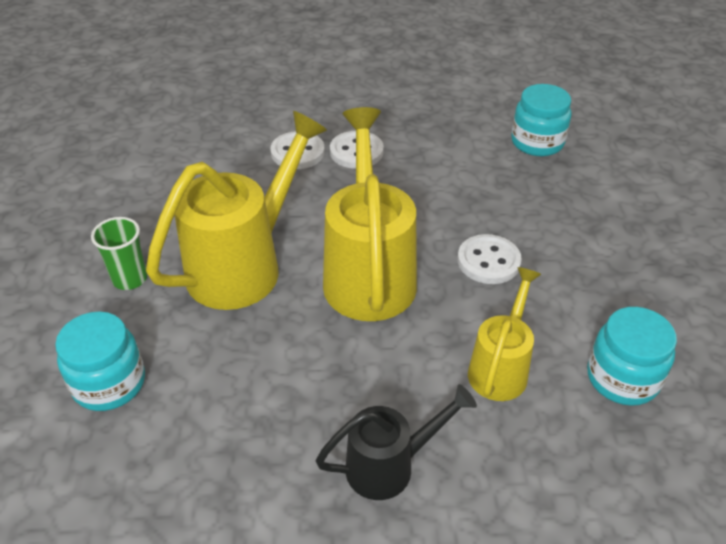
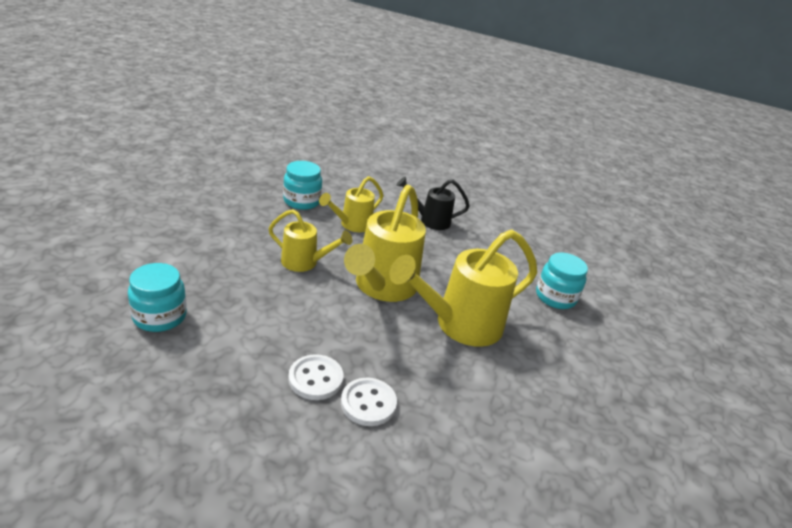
camera: 160 degrees left, 10 degrees down
green cup [91,217,147,290] -> none
white button [457,234,522,284] -> yellow watering can [268,209,352,272]

